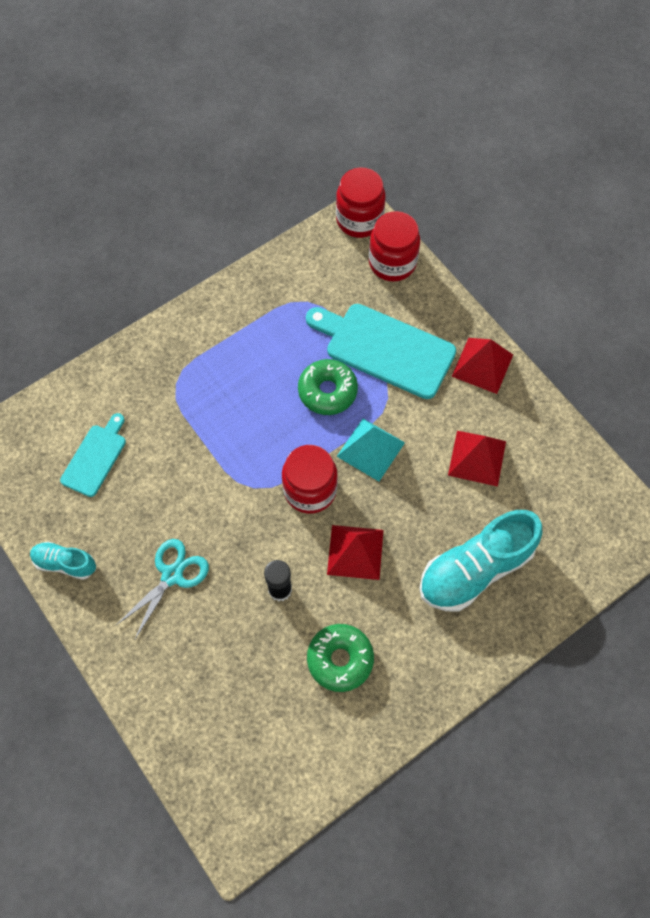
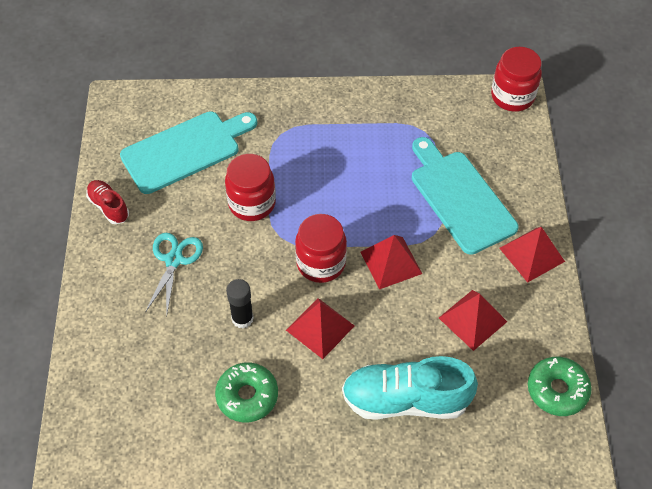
camera: 35 degrees right, 10 degrees down
turquoise shoe [30,542,96,580] -> red shoe [86,180,129,224]
turquoise cutting board [60,413,126,497] -> turquoise cutting board [120,111,257,194], size x1.77
turquoise scissors [116,539,209,639] -> turquoise scissors turned 60 degrees counterclockwise [145,233,203,313]
green donut [298,359,358,415] -> green donut moved to [528,357,592,416]
turquoise pyramid [336,419,405,481] -> red pyramid [360,235,422,289]
red jar [369,211,420,282] -> red jar moved to [225,154,276,221]

